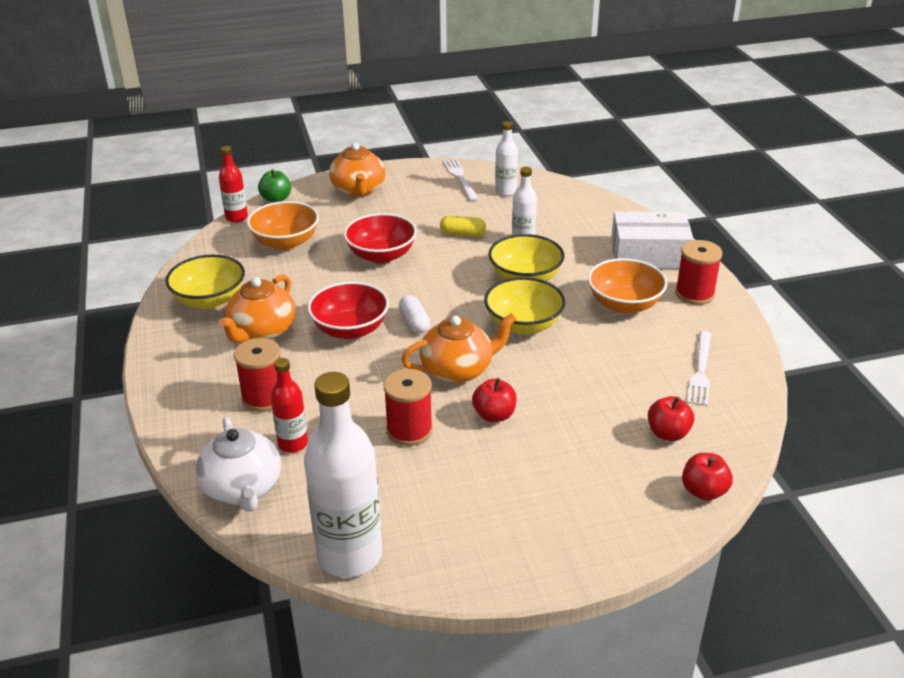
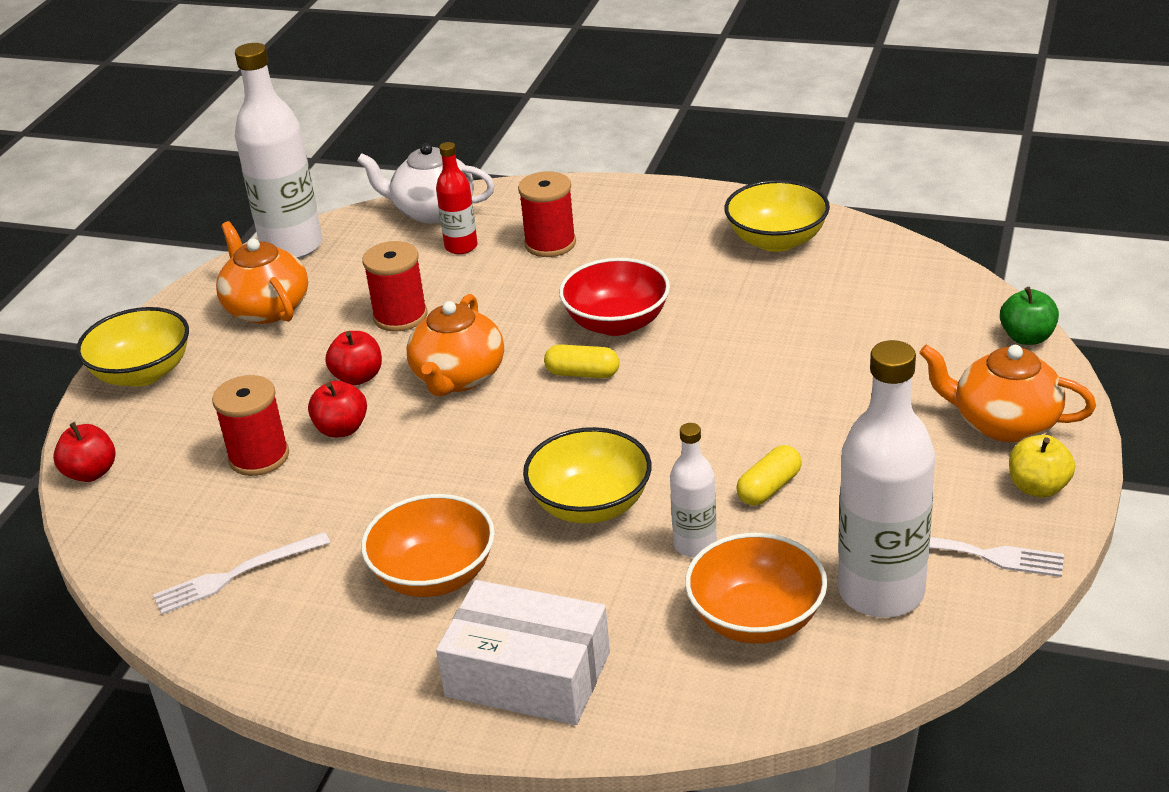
camera: 125 degrees right, 0 degrees up
red bottle [219,146,248,223] -> none
orange teapot [219,275,295,343] -> orange teapot moved to [216,221,308,324]
orange bowl [247,201,319,250] -> orange bowl moved to [685,533,827,644]
red bowl [344,213,417,264] -> none
white capsule [399,295,431,334] -> yellow capsule [544,344,619,378]
yellow bowl [484,277,566,335] -> yellow bowl moved to [76,307,189,387]
white bottle [495,121,518,196] -> white bottle [838,340,935,617], size x1.90
white box [611,212,694,269] -> white box turned 75 degrees clockwise [436,580,610,725]
red apple [648,396,694,441] -> red apple moved to [308,381,367,438]
red spool [675,240,723,305] -> red spool moved to [212,375,289,476]
white fork [687,331,711,406] -> white fork turned 75 degrees counterclockwise [153,532,330,615]
none -> yellow apple [1009,435,1075,498]

